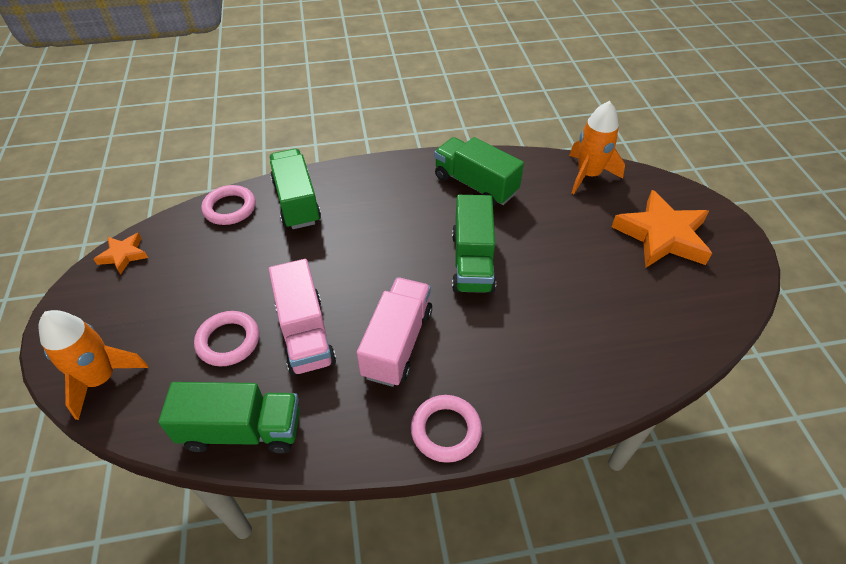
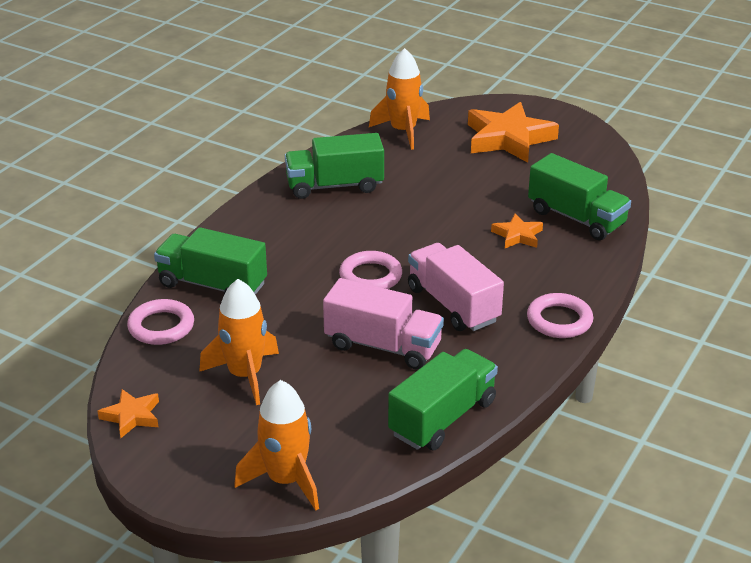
camera: 50 degrees left, 15 degrees down
pink ring [194,311,259,366] -> pink ring moved to [339,251,402,289]
green truck [452,195,496,293] -> green truck moved to [528,153,631,240]
none -> orange rocket [199,279,279,405]
none -> orange star [491,213,543,248]

